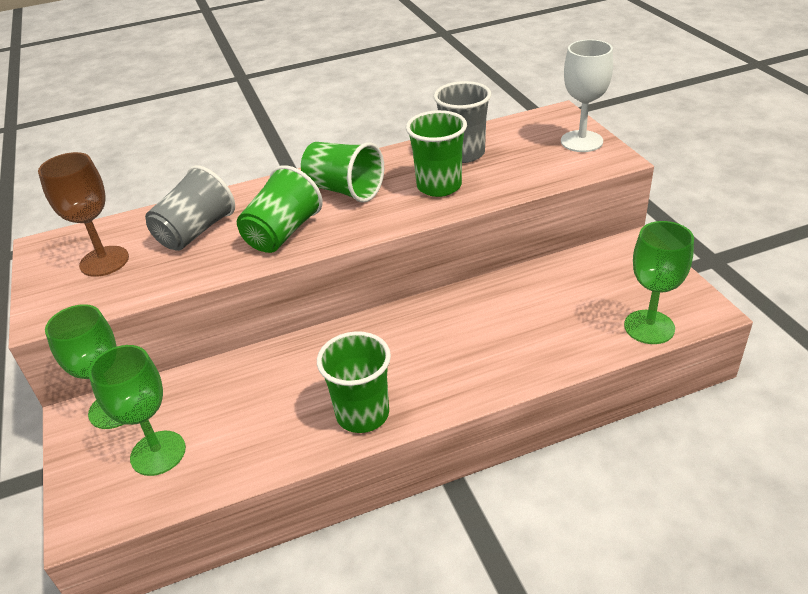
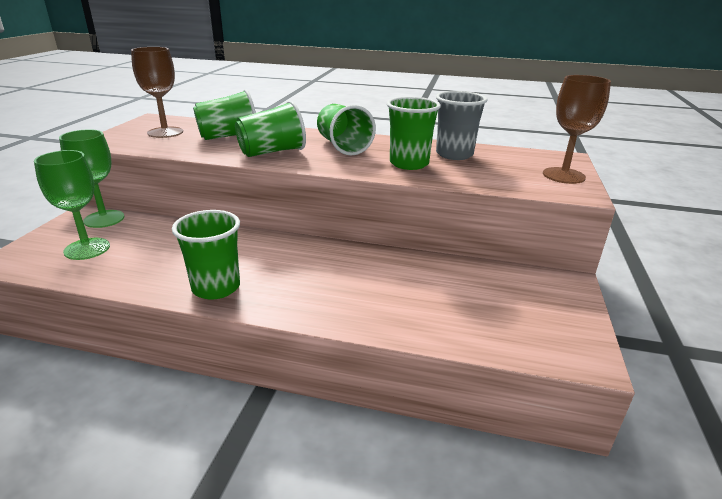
camera: 30 degrees right, 10 degrees down
grey cup [145,165,235,251] -> green cup [193,89,256,140]
white goblet [561,40,613,152] -> brown goblet [543,75,611,184]
green goblet [624,221,694,344] -> none

